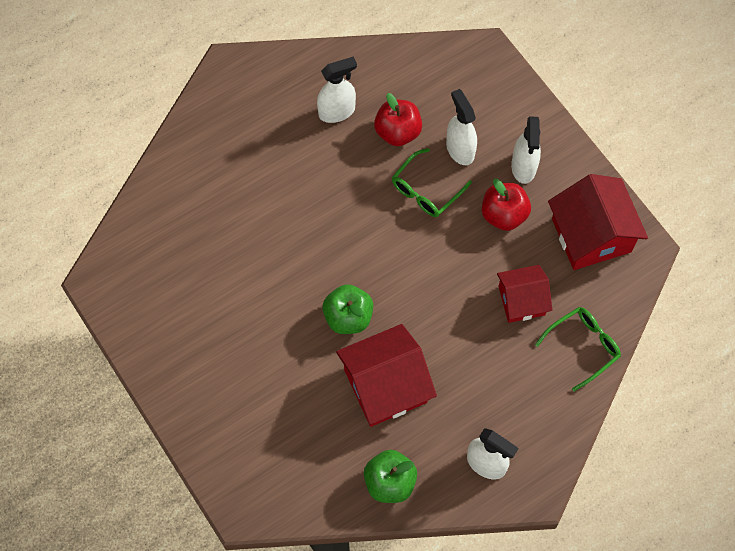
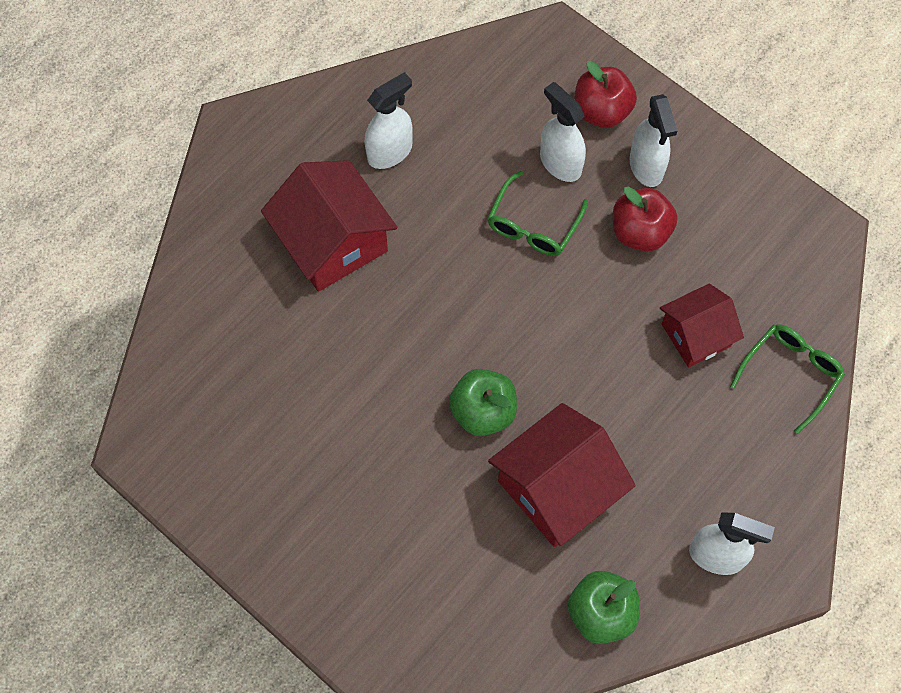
camera: 15 degrees left, 0 degrees up
red apple [374,93,422,146] -> red apple moved to [574,61,637,128]
red house [548,174,648,270] -> red house moved to [261,160,397,292]

